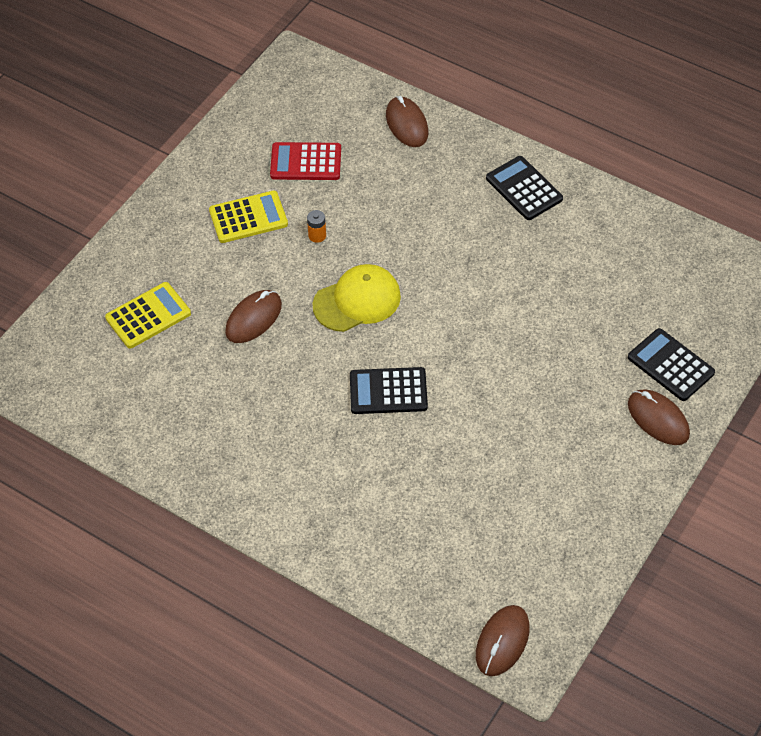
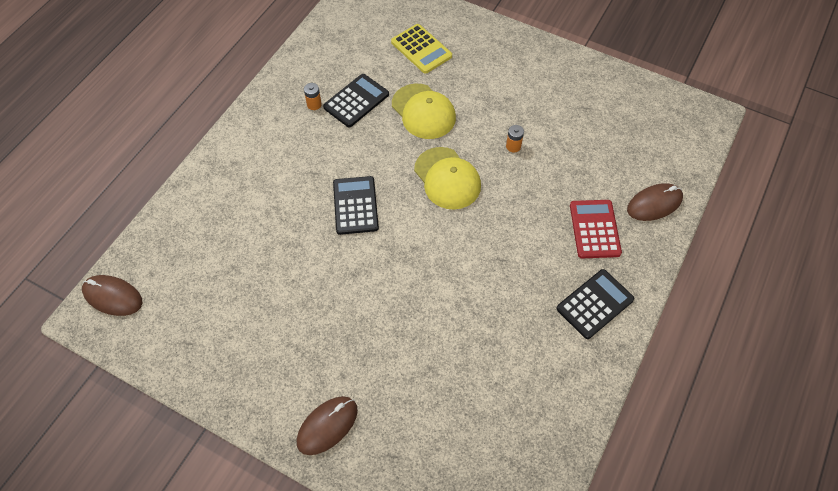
camera: 85 degrees right, 5 degrees up
yellow calculator [209,191,288,243] -> none
brown mouse [225,290,282,343] -> yellow cap [392,84,456,139]
red calculator [270,142,341,180] -> red calculator moved to [570,200,622,258]
black calculator [628,328,715,401] -> black calculator moved to [323,74,389,127]
none -> orange battery [304,83,322,110]

